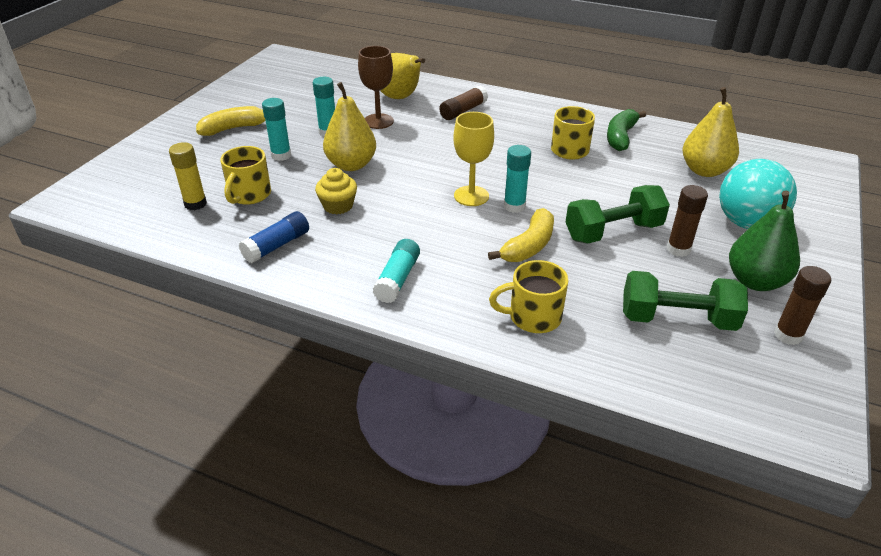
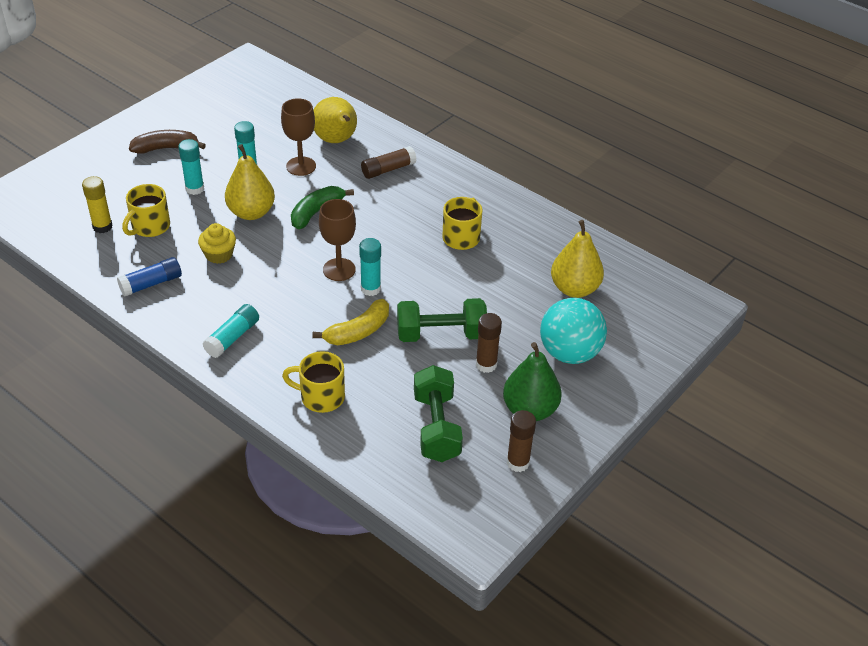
camera: 15 degrees right, 5 degrees up
yellow banana [196,106,266,136] -> brown banana [129,130,206,154]
yellow goblet [453,112,494,206] -> brown goblet [319,199,356,281]
green banana [607,109,646,151] -> green banana moved to [291,186,354,229]
green dumbbell [623,271,748,331] -> green dumbbell turned 60 degrees clockwise [414,365,463,462]

